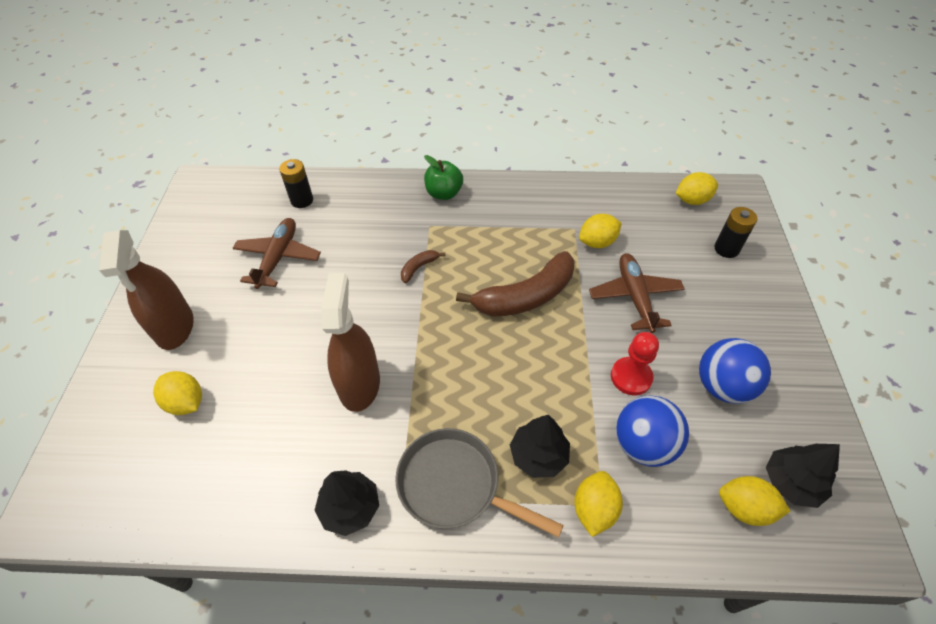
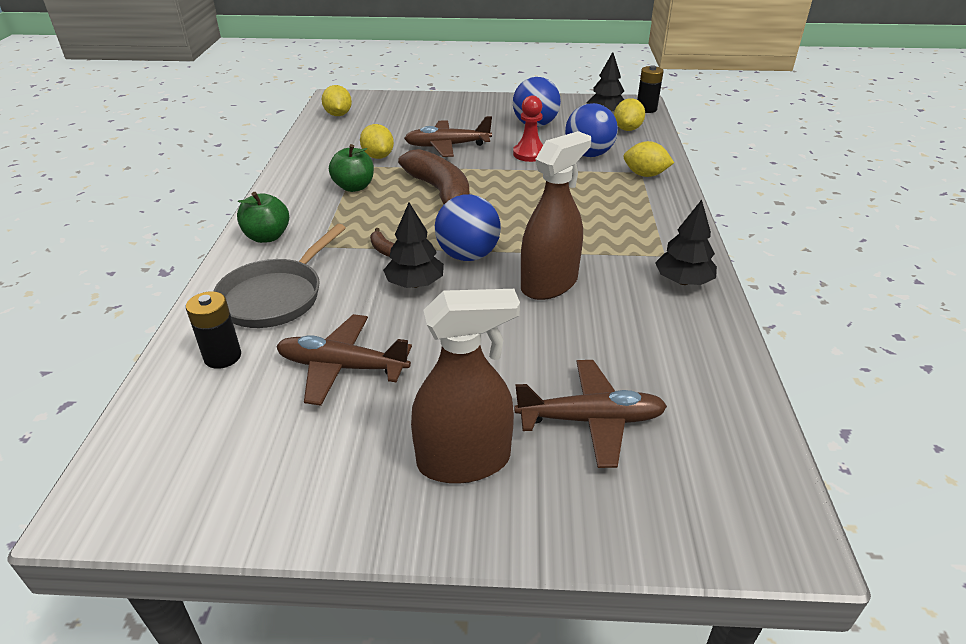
camera: 90 degrees left, 15 degrees down
yellow lemon [153,371,202,415] -> brown plane [514,360,667,468]
brown spray bottle [321,273,380,412] -> brown spray bottle turned 135 degrees clockwise [521,131,591,300]
grey pan [395,428,564,538] -> grey pan moved to [214,224,346,328]
black tree [510,415,570,478] -> black tree moved to [383,203,444,288]
black battery [714,207,758,258] -> black battery moved to [637,65,664,113]
none -> green apple [329,144,374,192]
none -> blue ball [435,194,501,261]

